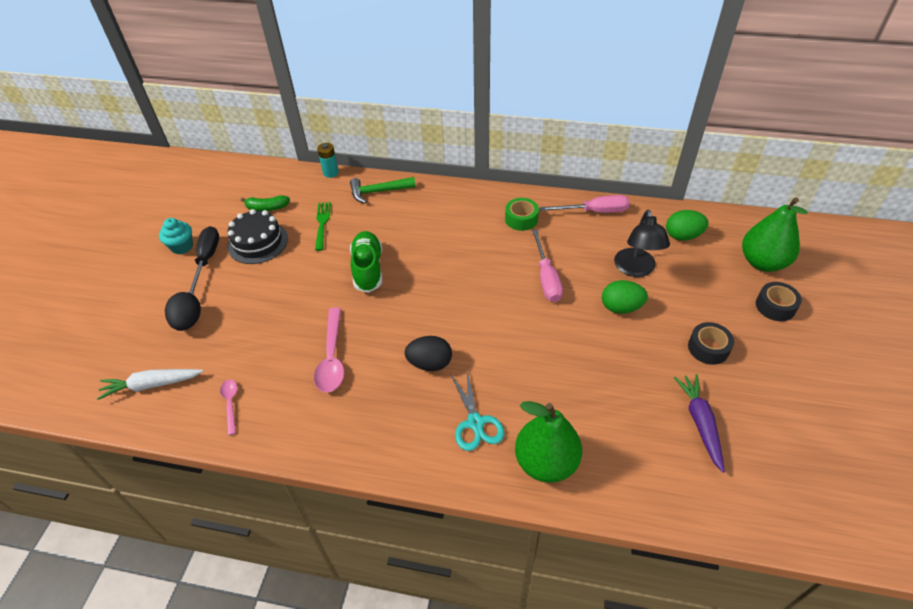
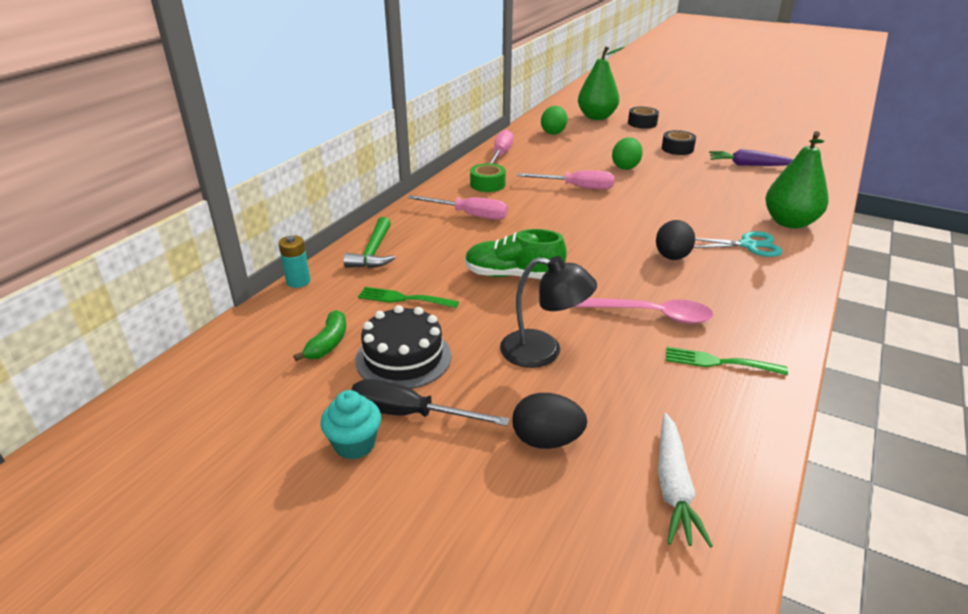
camera: 75 degrees left, 15 degrees down
pink spoon [220,379,238,435] -> none
black lamp [614,210,670,277] -> black lamp moved to [500,256,597,368]
none -> pink screwdriver [408,195,508,220]
none -> green fork [666,347,788,375]

